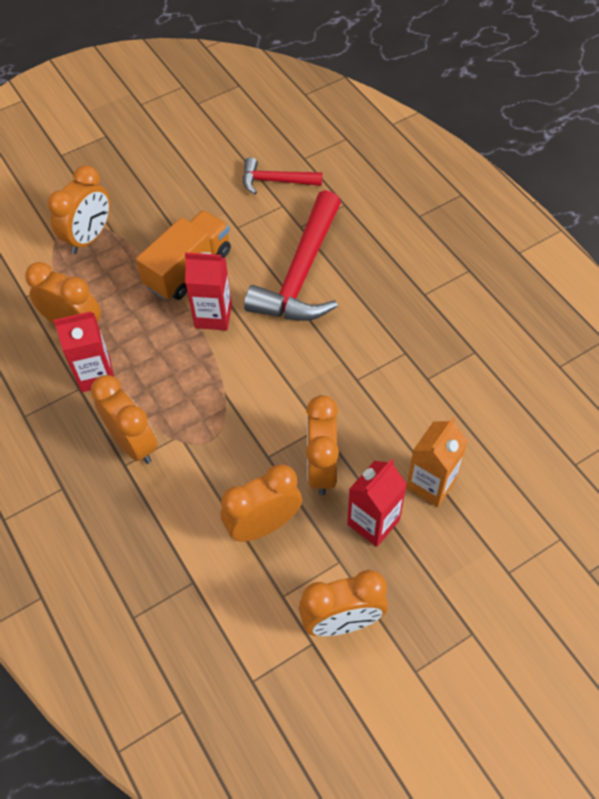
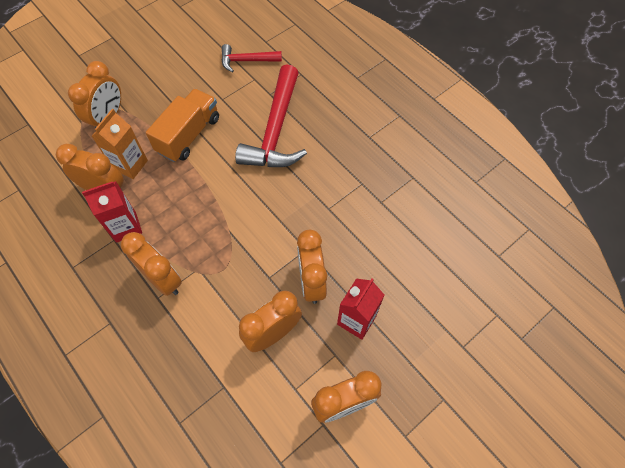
camera: 10 degrees left, 5 degrees up
red carton [185,252,232,330] -> none
orange carton [406,417,468,507] -> orange carton moved to [92,109,148,179]

